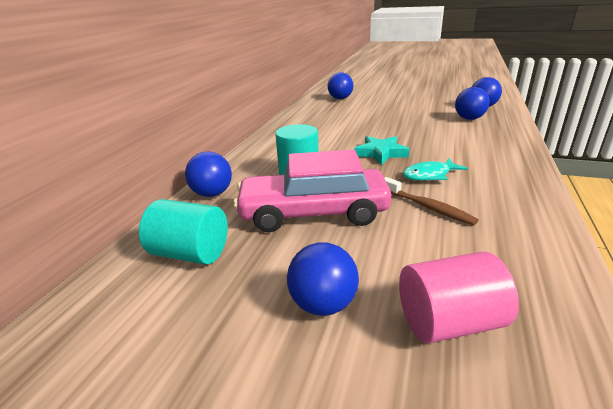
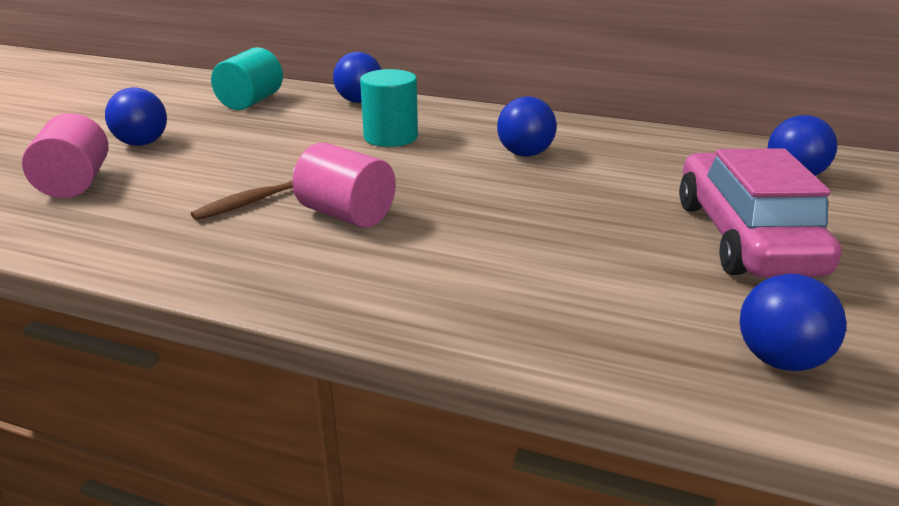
camera: 90 degrees right, 0 degrees up
pink car [233,150,391,232] -> pink car moved to [679,148,841,277]
turquoise star [354,136,410,165] -> none
turquoise fish [403,159,468,181] -> pink cylinder [292,142,396,228]
blue ball [455,87,490,120] -> blue ball moved to [497,96,557,156]

